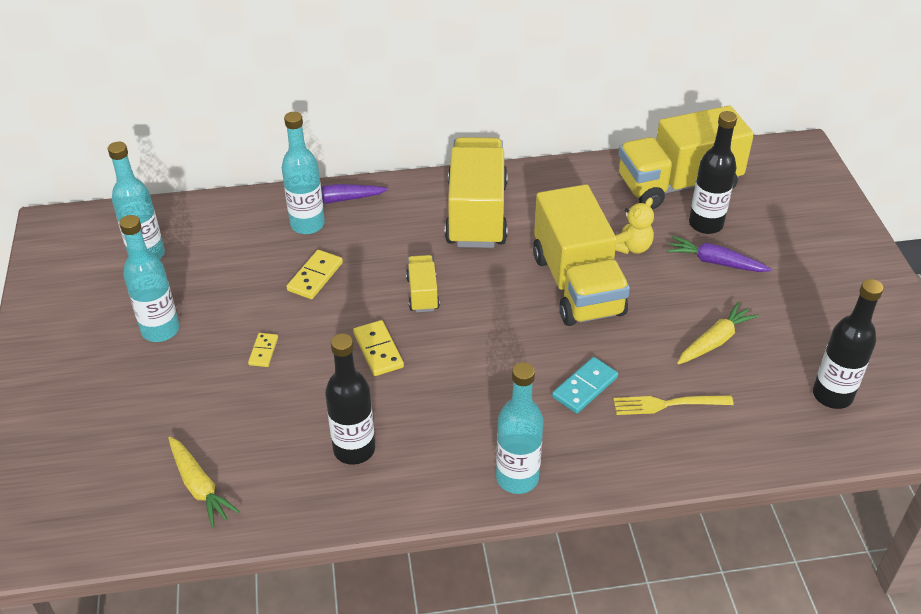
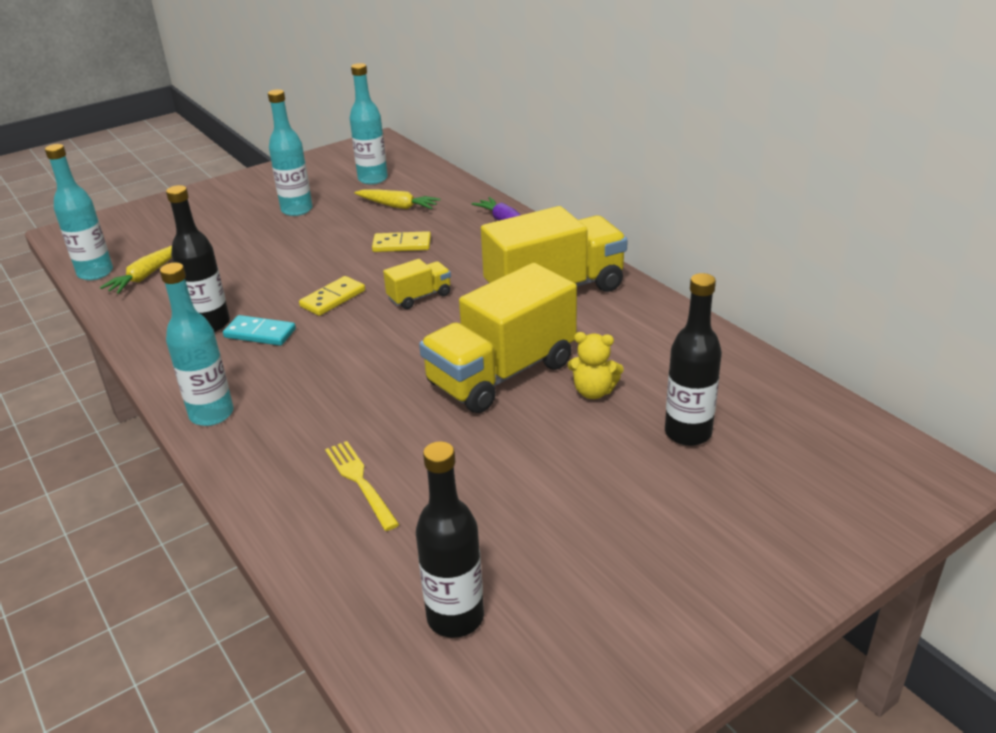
camera: 65 degrees right, 10 degrees down
yellow domino [248,333,278,367] -> none
turquoise bottle [282,112,325,234] -> turquoise bottle moved to [45,144,113,281]
turquoise domino [552,357,618,413] -> turquoise domino moved to [223,315,296,346]
yellow truck [618,106,754,209] -> none
purple carrot [667,236,772,272] -> none
yellow carrot [677,302,759,364] -> yellow carrot moved to [354,189,440,209]

